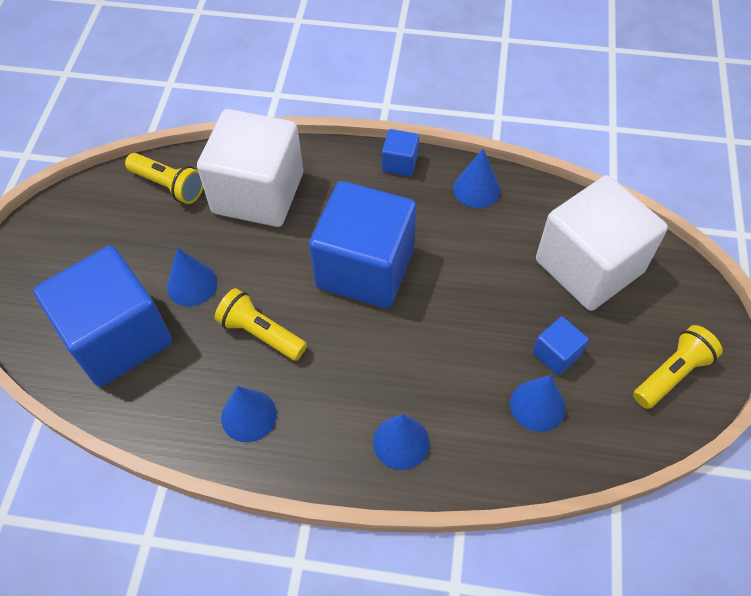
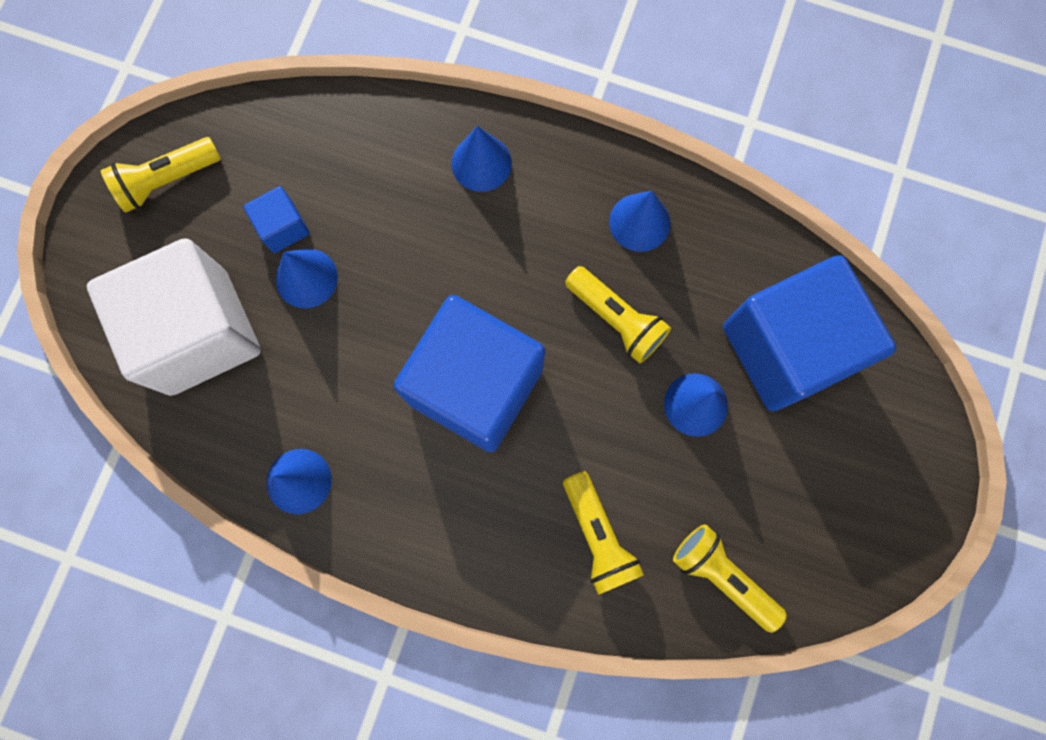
camera: 170 degrees left, 20 degrees up
white cube [197,109,303,227] -> yellow flashlight [563,471,644,595]
blue cube [382,129,419,176] -> none
blue cone [510,375,566,432] -> blue cone moved to [276,249,338,308]

